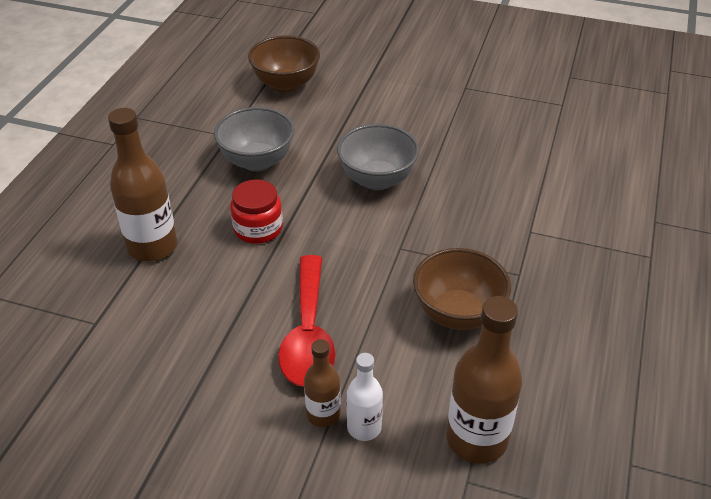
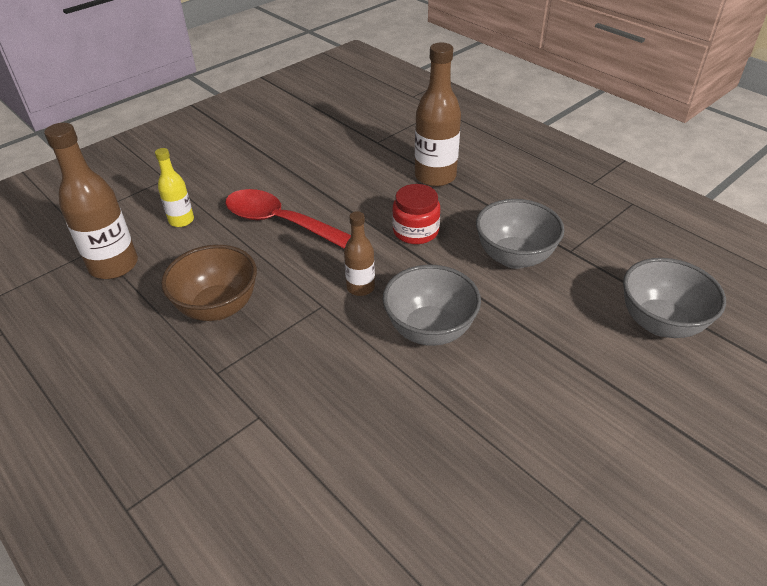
camera: 120 degrees right, 0 degrees up
brown bowl [248,36,320,93] -> grey bowl [623,258,726,338]
brown bottle [304,339,341,427] -> brown bottle moved to [344,211,375,296]
white bottle [346,353,383,441] -> yellow bottle [155,148,194,227]

